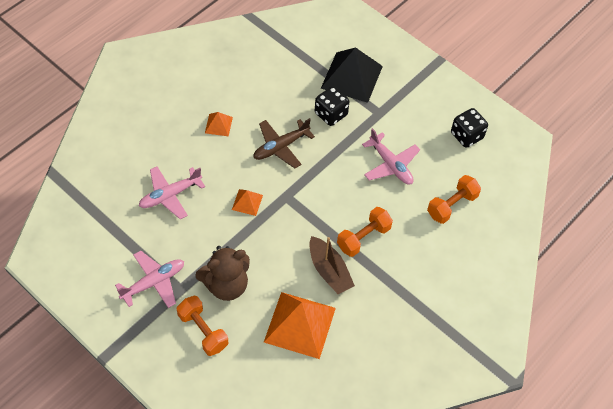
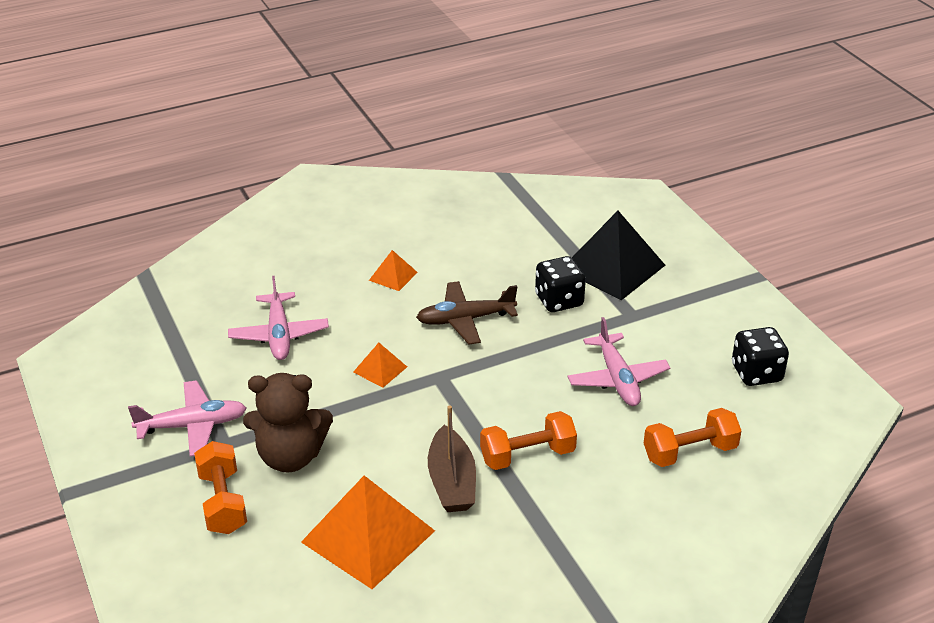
camera: 25 degrees right, 20 degrees down
pink plane [139,166,205,219] -> pink plane turned 90 degrees counterclockwise [228,276,329,360]

